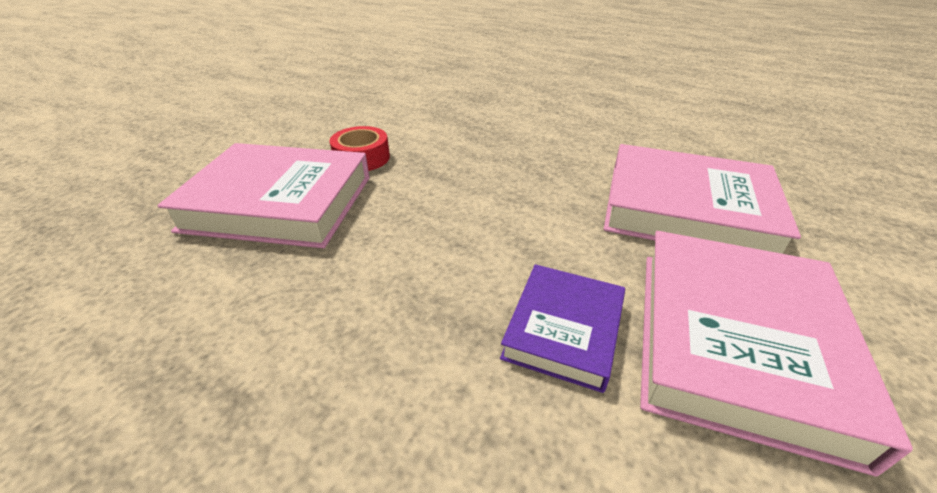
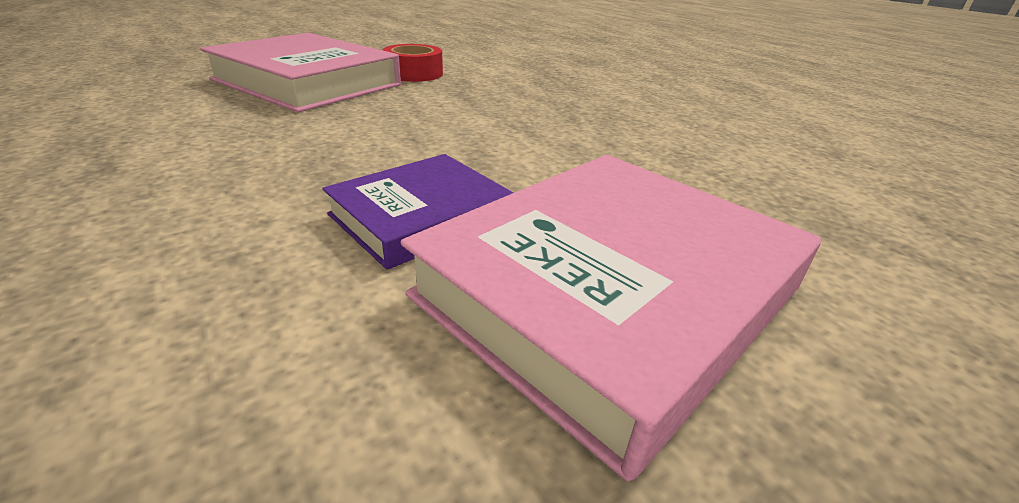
camera: 25 degrees right, 5 degrees down
pink book [604,144,801,254] -> none

